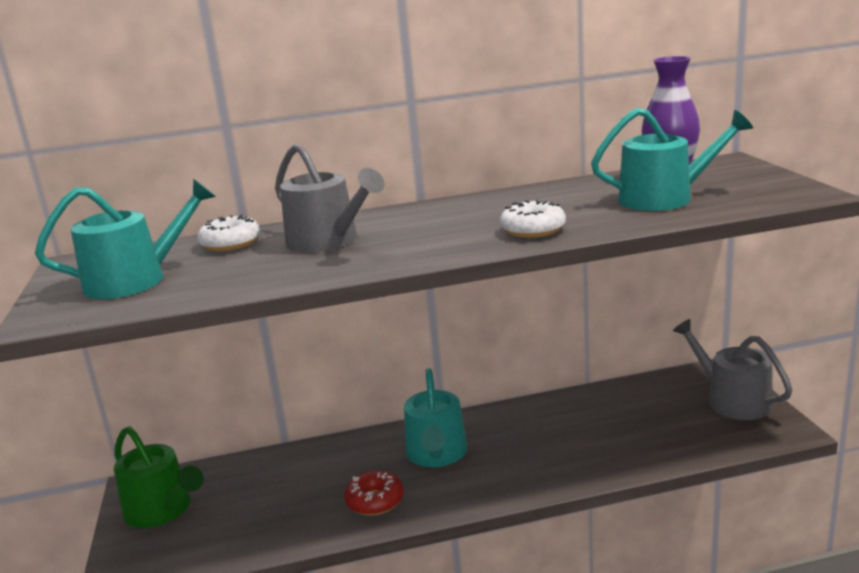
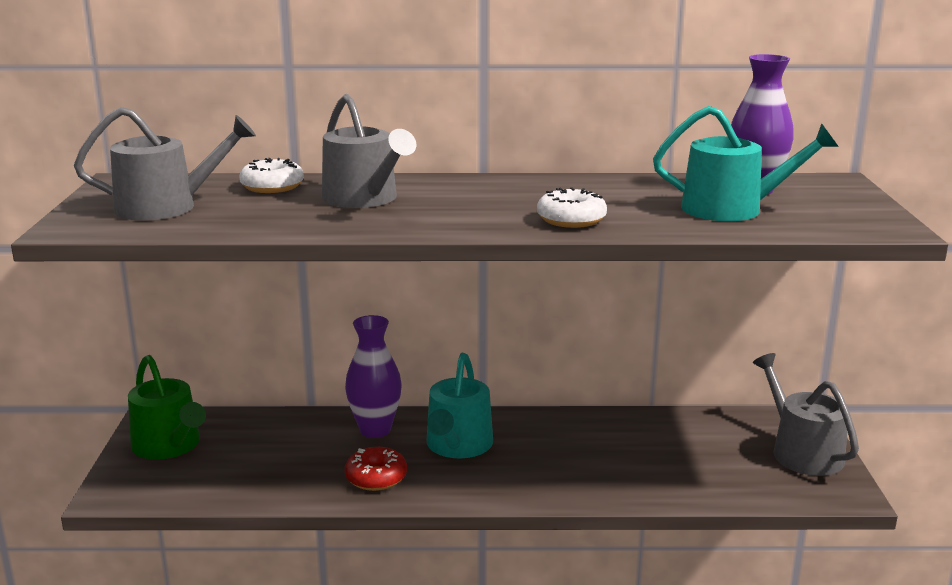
camera: 10 degrees right, 0 degrees up
turquoise watering can [35,179,216,299] -> grey watering can [74,107,256,221]
none -> purple vase [345,315,402,438]

